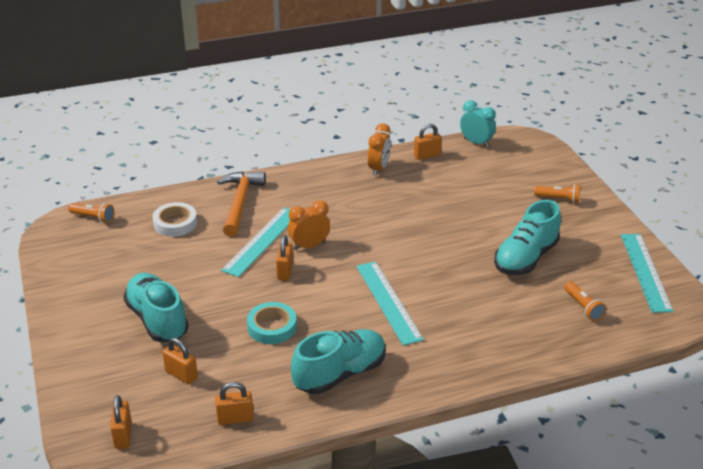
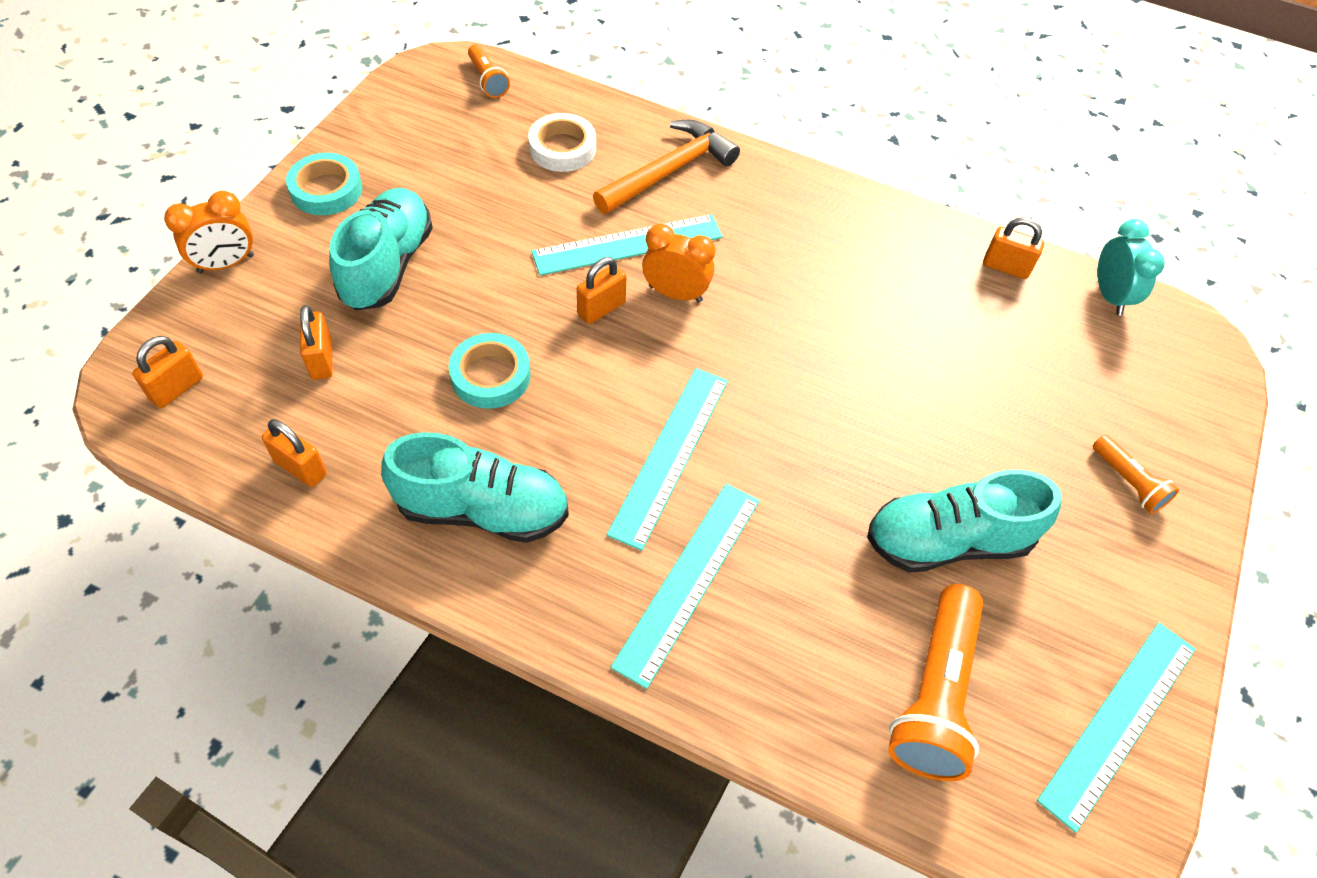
camera: 40 degrees right, 20 degrees up
orange clock [368,123,391,176] -> orange clock moved to [164,191,254,273]
orange flashlight [564,281,607,321] -> orange flashlight [888,584,983,781], size x1.91
none -> turquoise tape [286,153,362,215]
none -> turquoise ruler [610,483,760,689]

